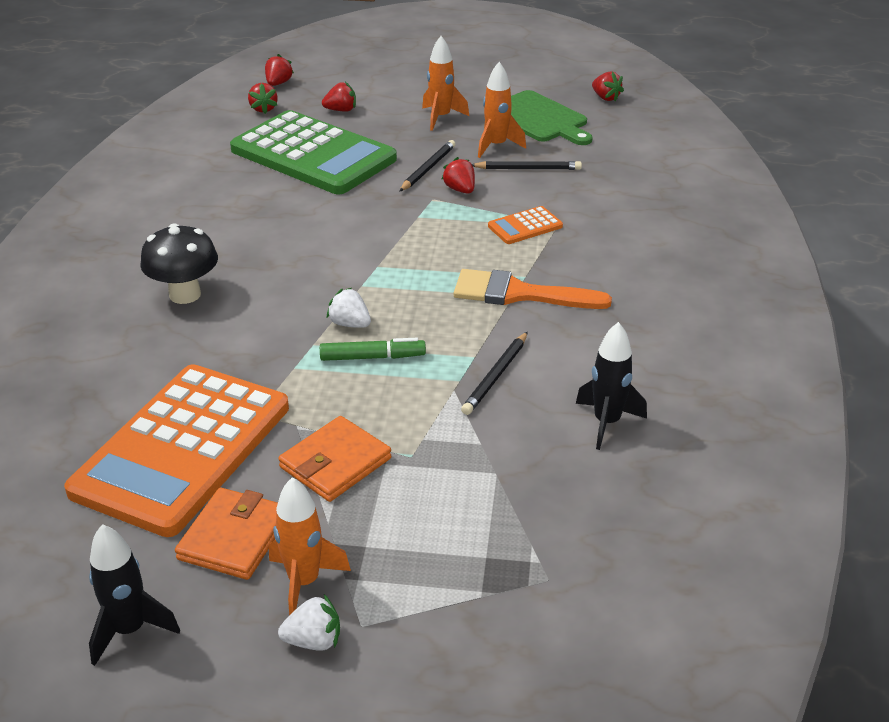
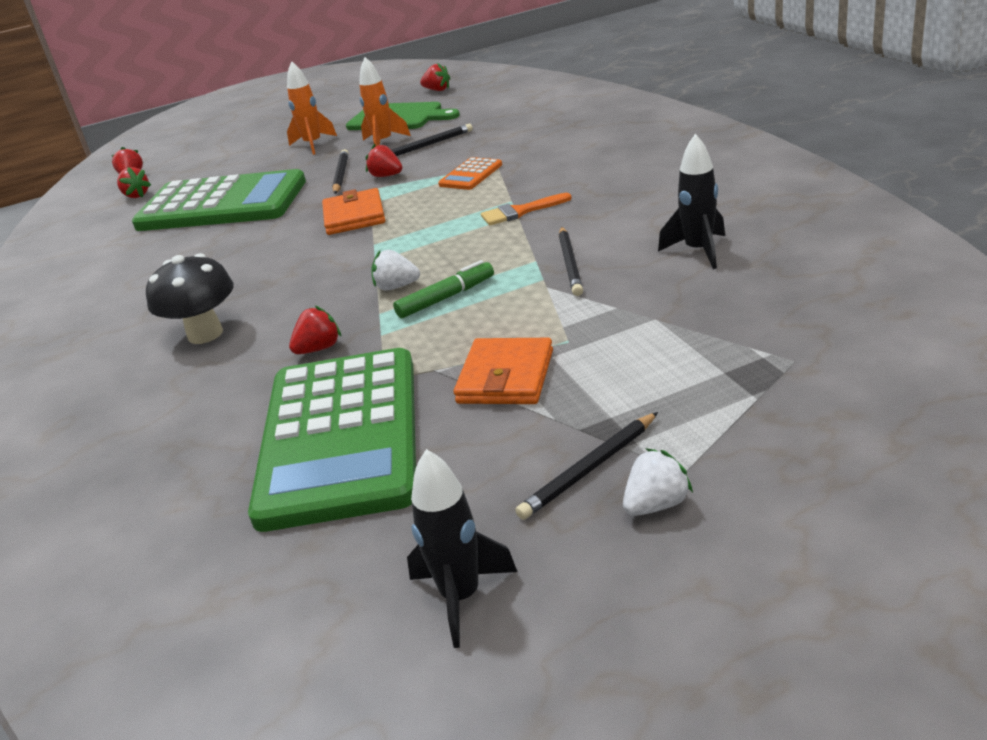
camera: 25 degrees left, 5 degrees down
orange calculator [64,364,289,537] -> green calculator [248,348,416,532]
orange wallet [175,488,278,580] -> orange wallet moved to [322,188,385,235]
orange rocket [269,477,351,615] -> black pencil [515,412,658,520]
red strawberry [322,82,356,112] -> red strawberry moved to [289,306,341,354]
orange brush [453,269,612,309] -> orange brush [481,193,572,225], size x0.61

